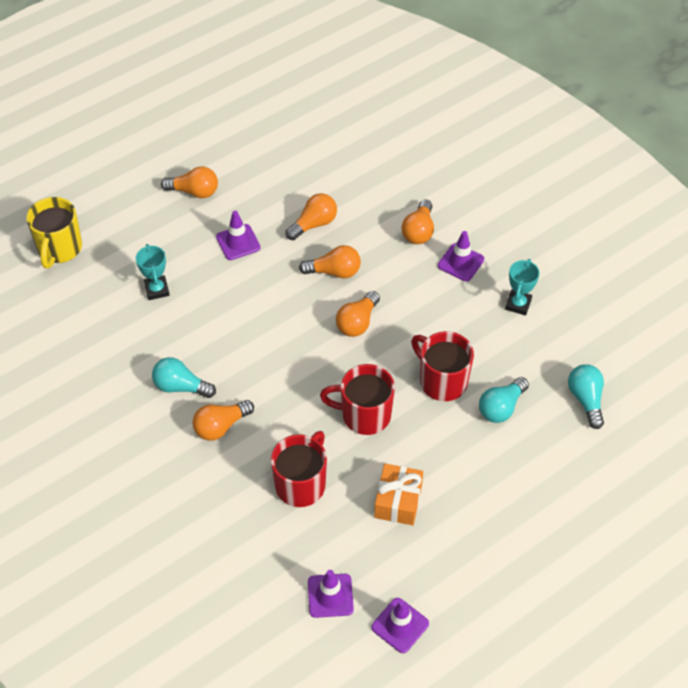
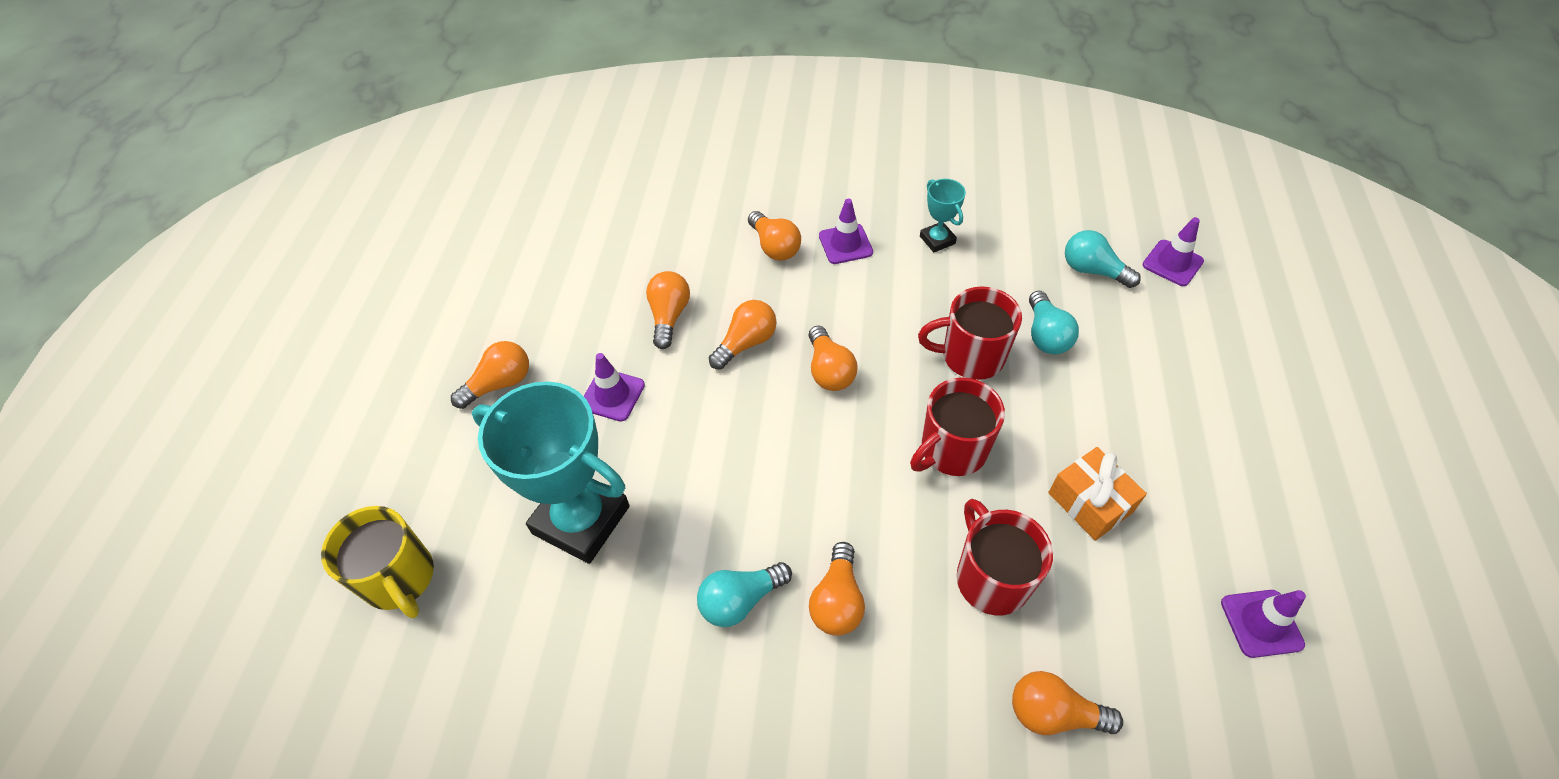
camera: 45 degrees left, 0 degrees up
turquoise trophy [136,244,170,300] -> turquoise trophy [472,381,630,564], size x2.16
purple traffic cone [308,570,354,618] -> purple traffic cone moved to [1143,217,1204,286]
none -> orange light bulb [1012,671,1123,735]

